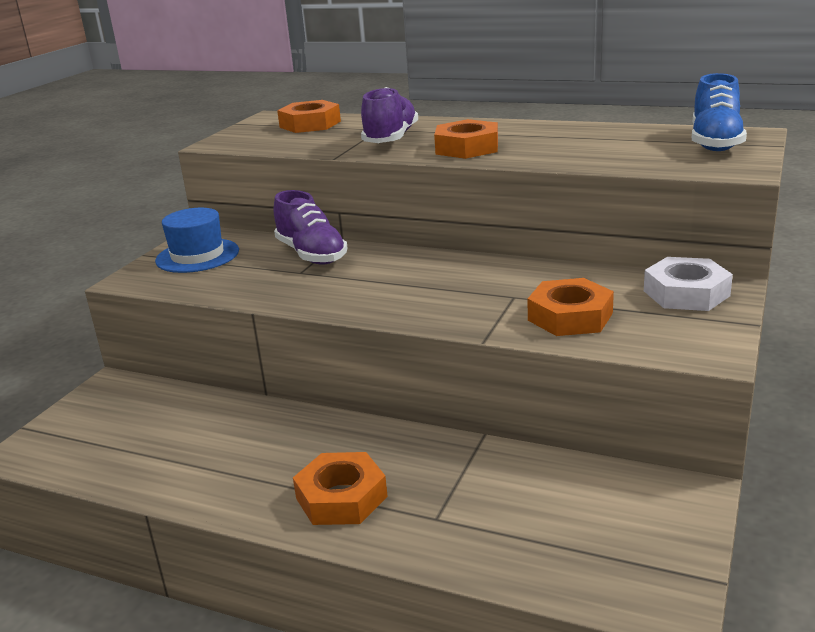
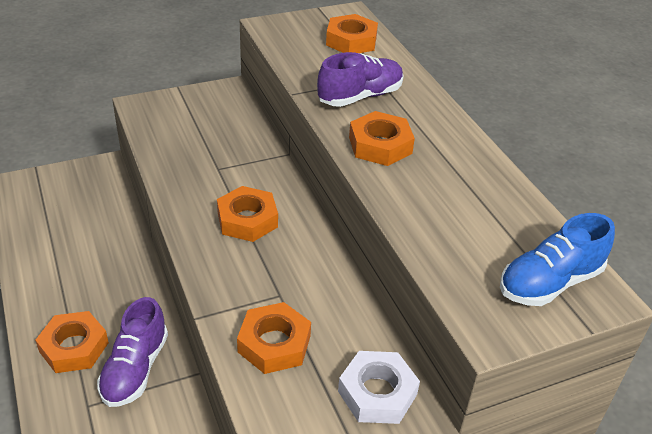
camera: 40 degrees right, 15 degrees up
blue hat [155,208,239,273] -> none
purple shoe [274,190,347,264] -> purple shoe moved to [97,297,168,407]
none -> orange nut [217,186,278,242]

